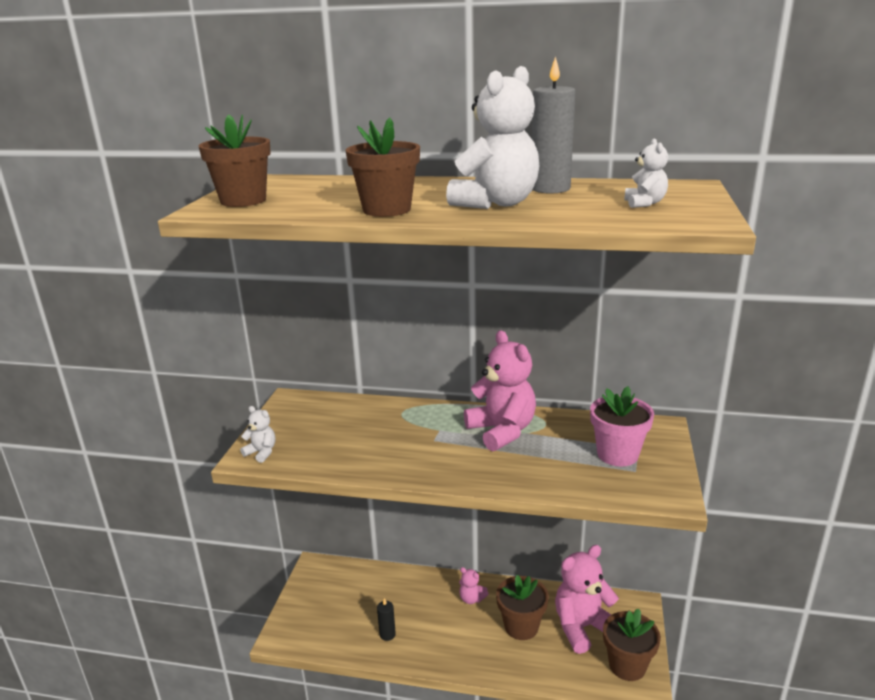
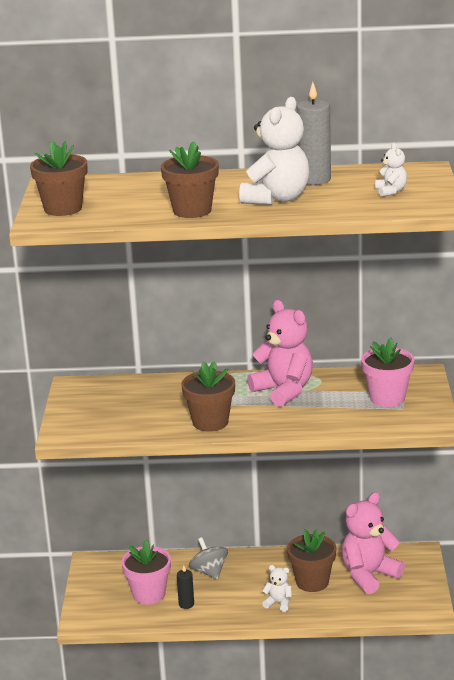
camera: 10 degrees left, 0 degrees up
white teddy bear [240,406,275,463] -> white teddy bear moved to [262,565,292,612]
pink teddy bear [459,567,488,604] -> none
brown flower pot [603,609,661,681] -> brown flower pot moved to [181,361,235,432]
none -> pink flower pot [121,540,171,604]
none -> grey spinning top [189,537,228,580]

